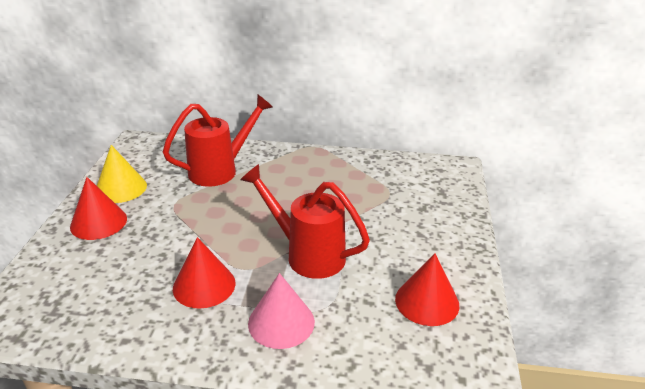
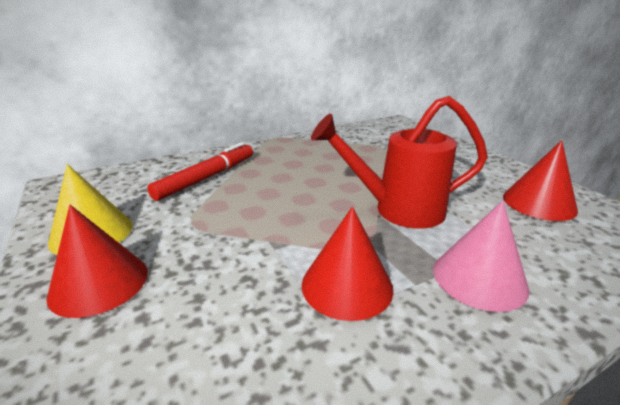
camera: 35 degrees left, 5 degrees down
red watering can [163,95,273,187] -> red marker [147,142,253,201]

